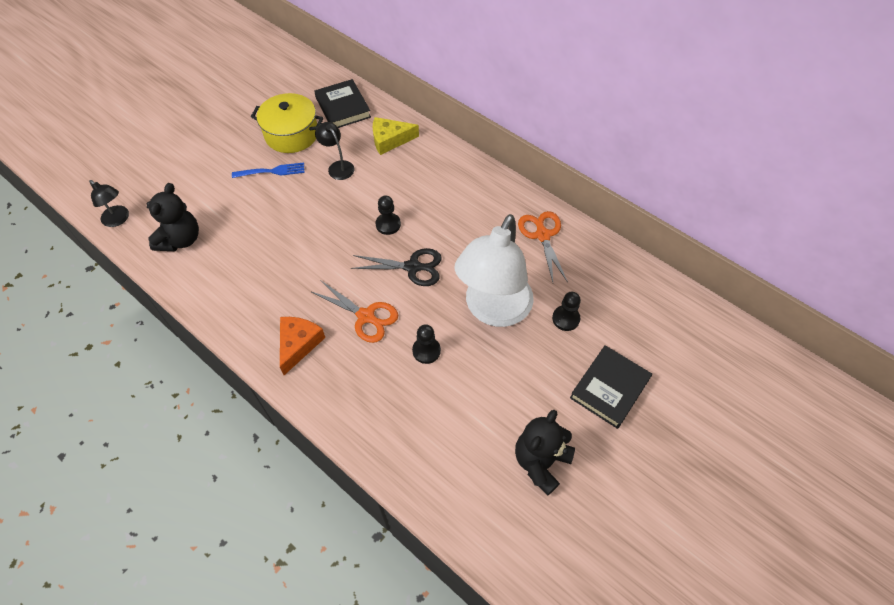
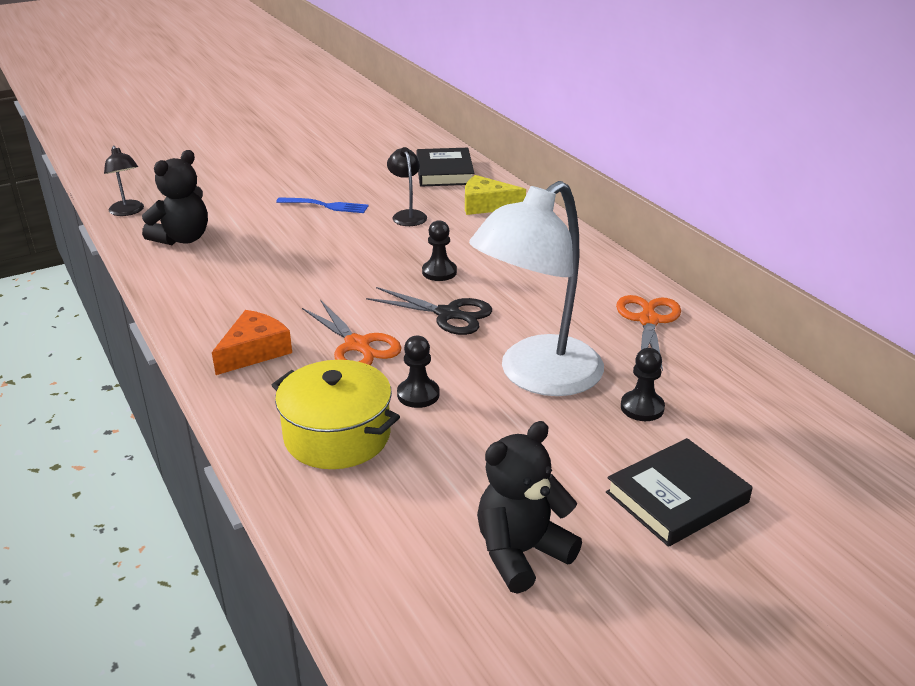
camera: 20 degrees right, 25 degrees down
yellow pot [251,93,324,153] -> yellow pot moved to [271,360,400,469]

